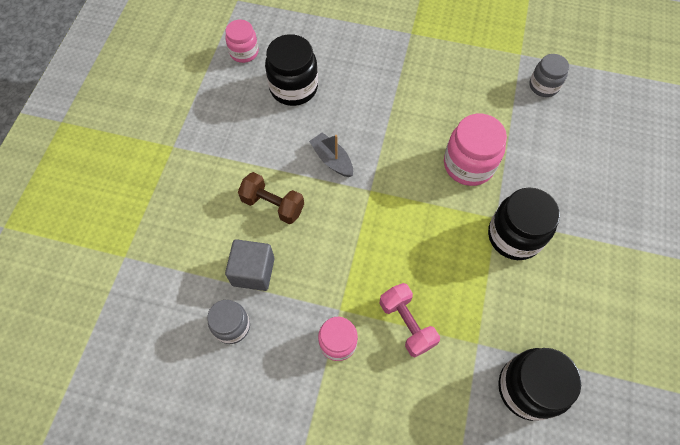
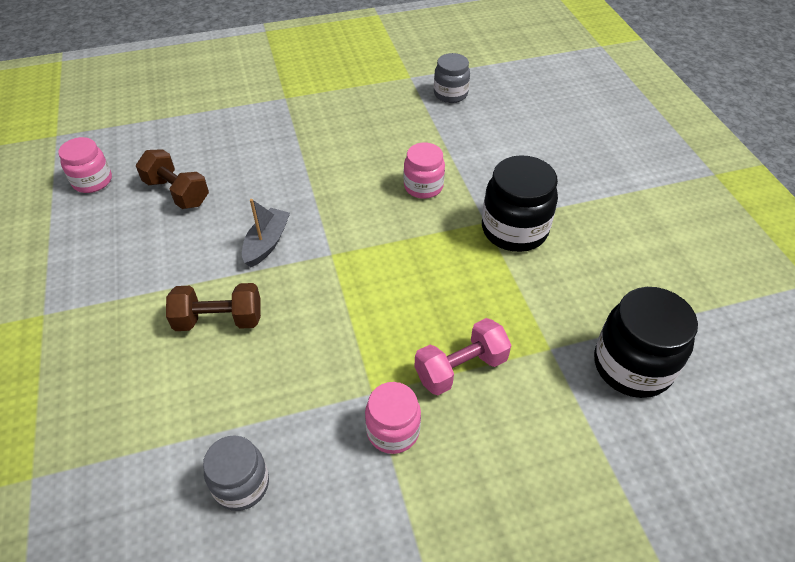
camera: 30 degrees left, 15 degrees down
grey cube [225,239,274,291] -> none
black jar [265,34,318,106] -> brown dumbbell [136,149,209,209]
grey boat [309,133,353,177] -> grey boat turned 90 degrees clockwise [242,199,290,267]
pink dumbbell [379,283,440,358] -> pink dumbbell turned 60 degrees counterclockwise [415,318,511,395]
pink jar [444,114,507,186] -> pink jar [404,143,445,199], size x0.63

